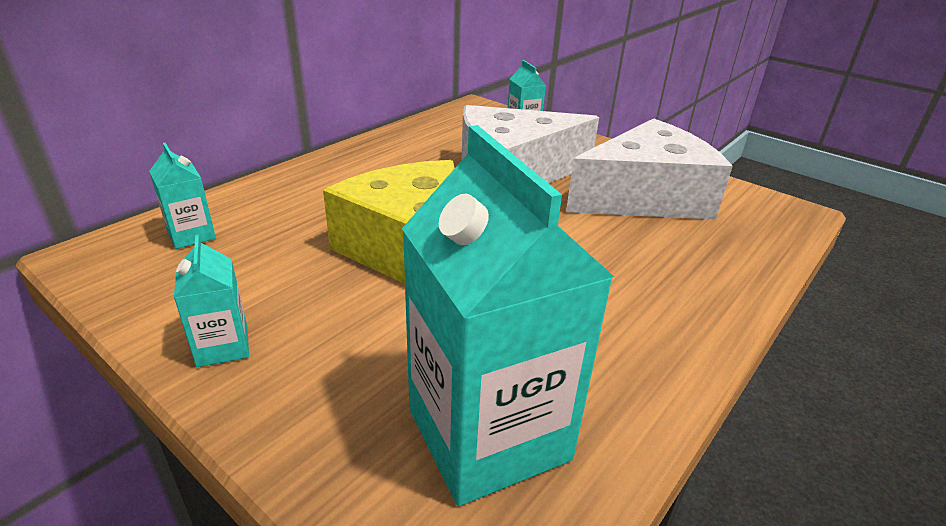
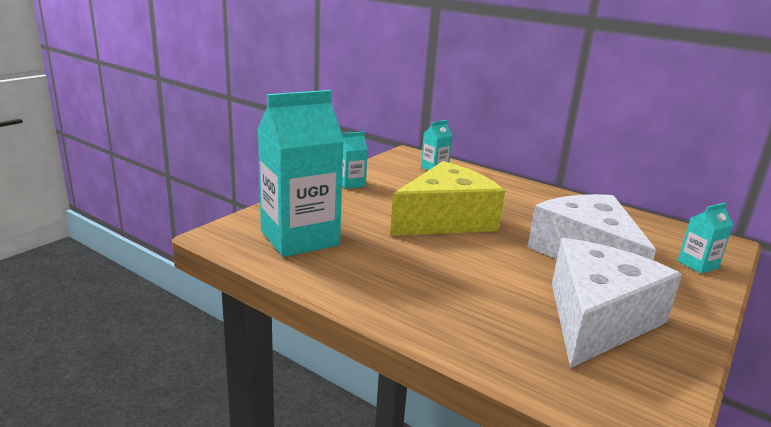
camera: 85 degrees right, 10 degrees down
white cheese [566,118,733,220] -> white cheese turned 120 degrees counterclockwise [552,238,682,368]

